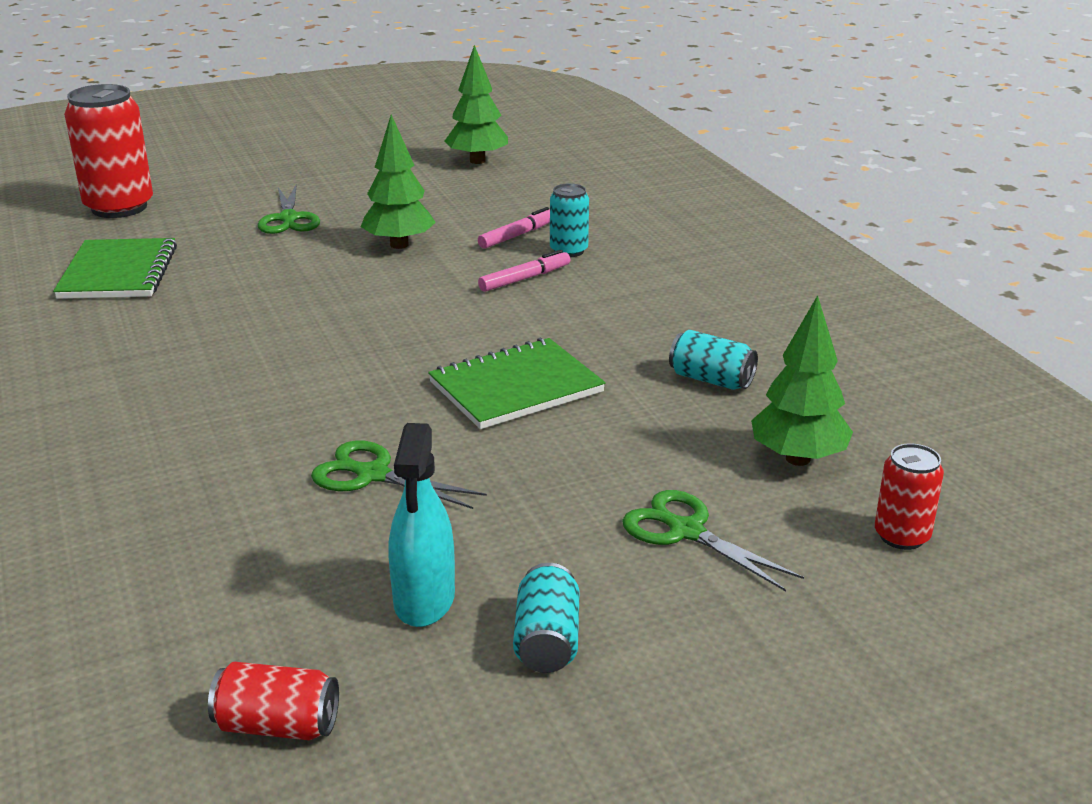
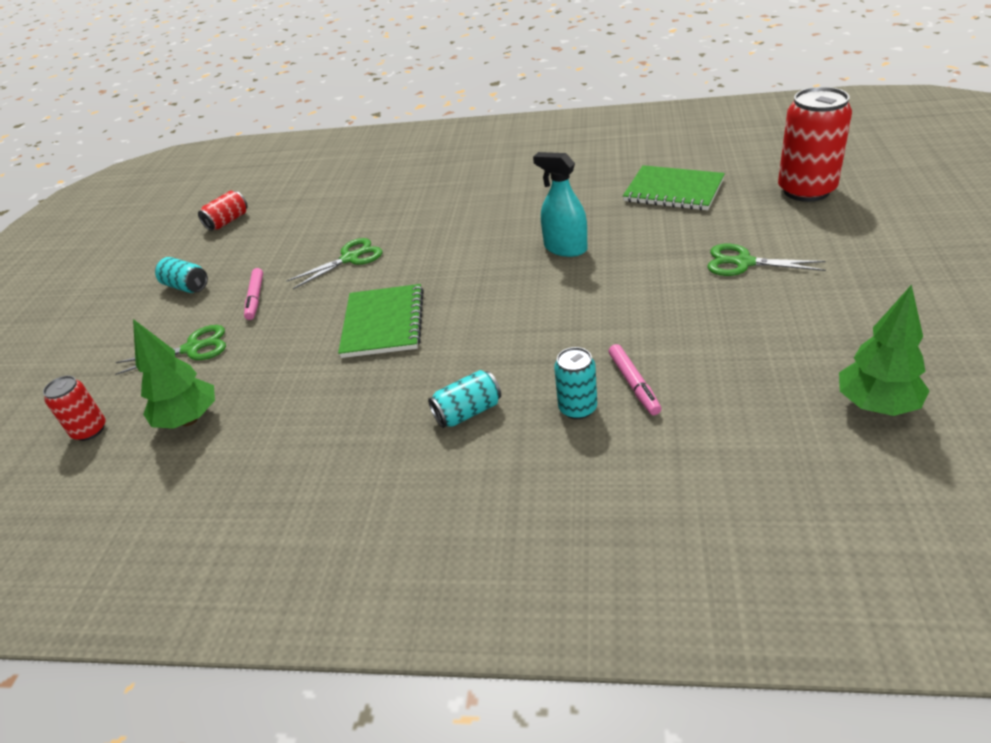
camera: 125 degrees right, 10 degrees up
green tree [361,115,436,249] -> none
turquoise spray bottle [388,423,455,627] -> turquoise spray bottle moved to [533,152,587,257]
pink marker [478,250,570,292] -> pink marker moved to [244,268,263,320]
turquoise can [669,330,758,390] -> turquoise can moved to [428,370,501,428]

